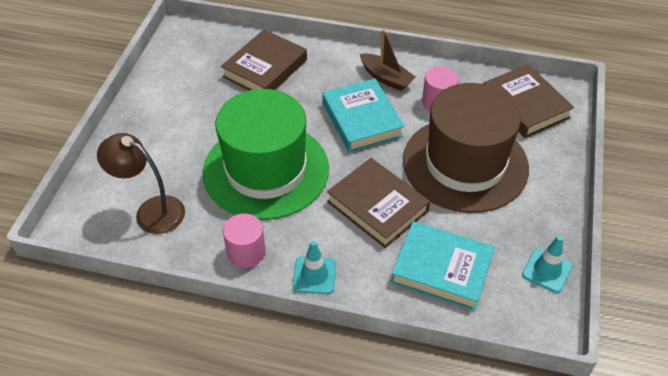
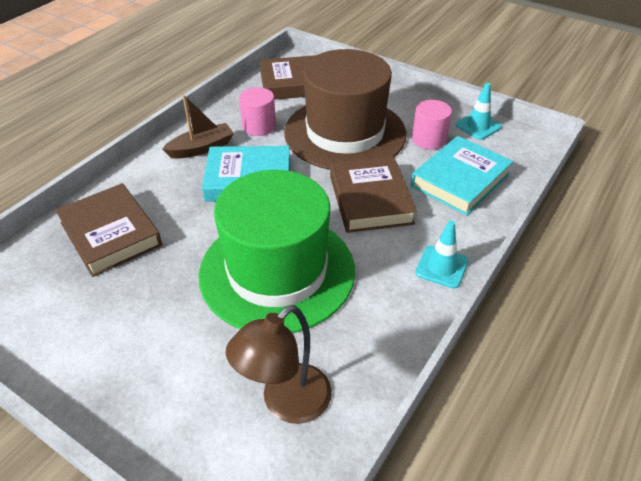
camera: 70 degrees left, 5 degrees down
pink cylinder [223,213,265,268] -> pink cylinder moved to [412,100,452,150]
brown book [327,158,430,248] -> brown book turned 75 degrees counterclockwise [330,157,417,233]

